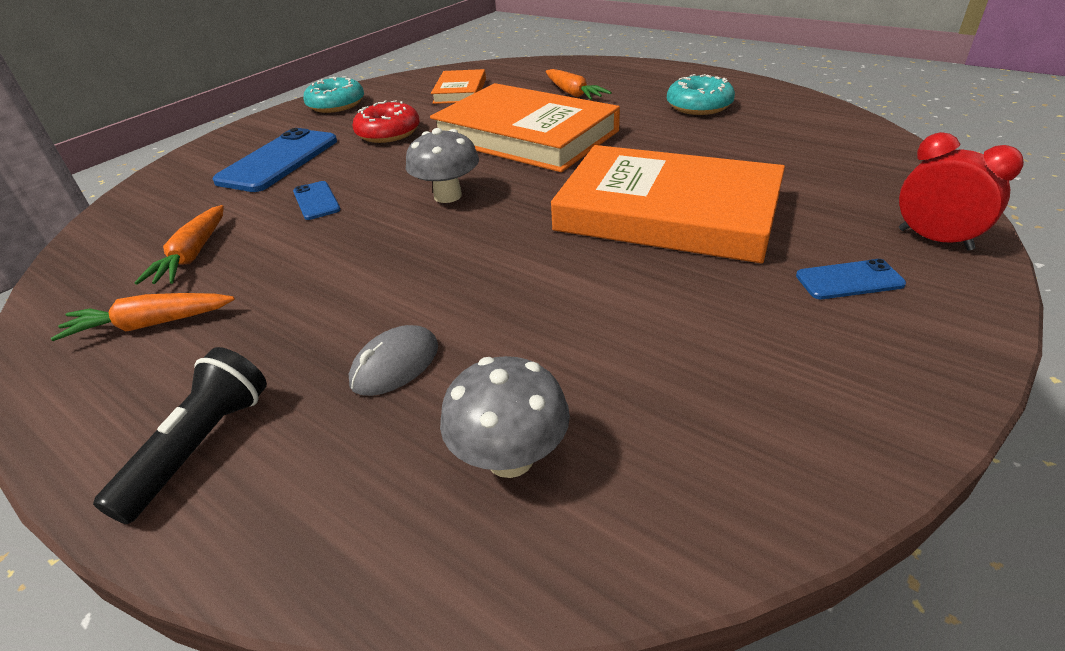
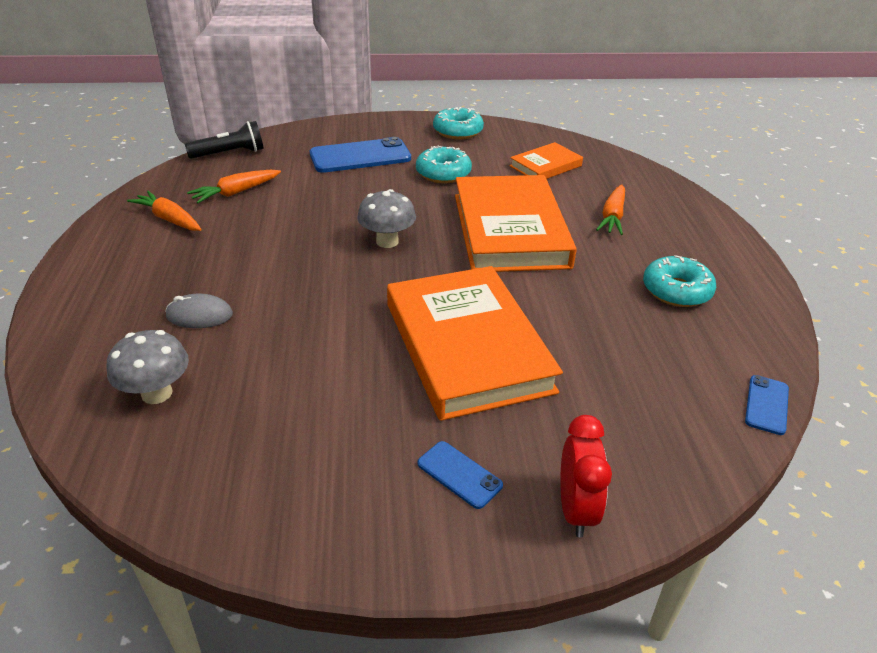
camera: 45 degrees right, 0 degrees up
black flashlight [93,347,267,524] -> black flashlight moved to [185,121,264,159]
blue phone [293,181,340,220] -> blue phone moved to [745,375,789,435]
red donut [352,100,420,143] -> turquoise donut [416,146,472,183]

